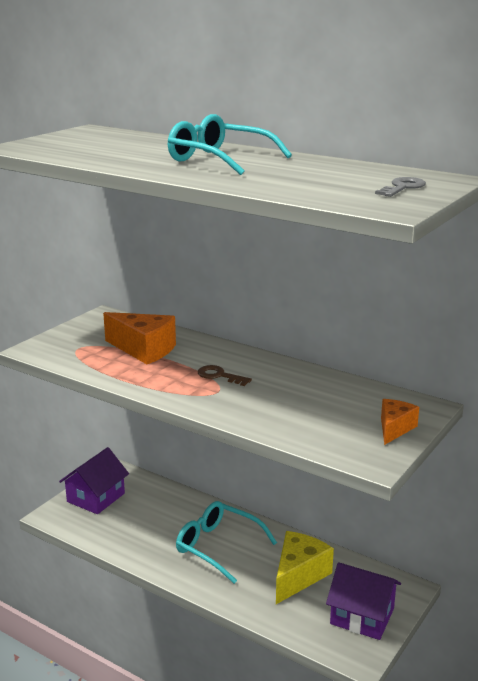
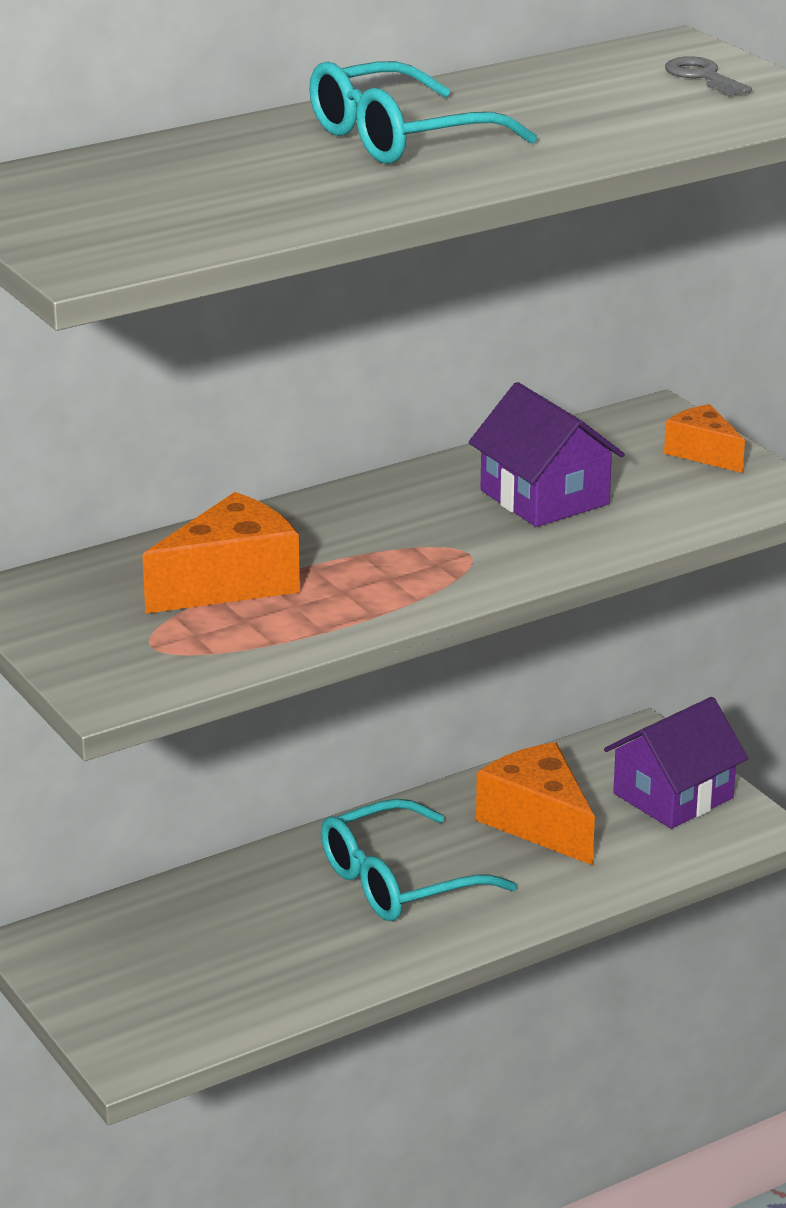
camera: 65 degrees left, 5 degrees up
purple house [59,447,129,514] -> purple house moved to [468,382,625,527]
brown key [198,365,252,386] -> none
yellow cheese [276,531,334,604] -> orange cheese [476,742,595,865]

